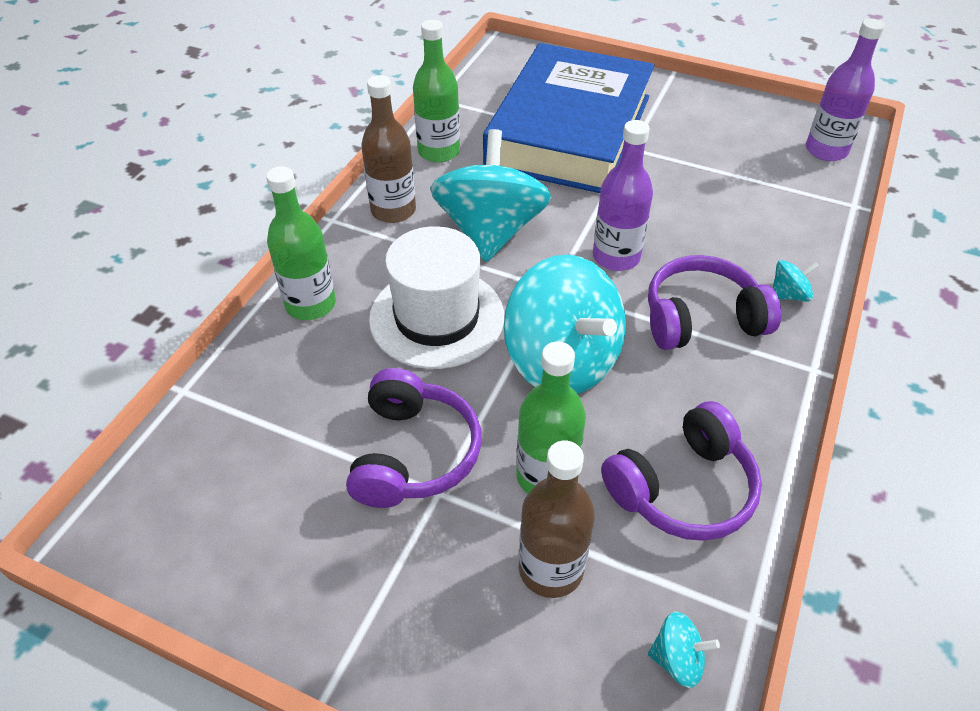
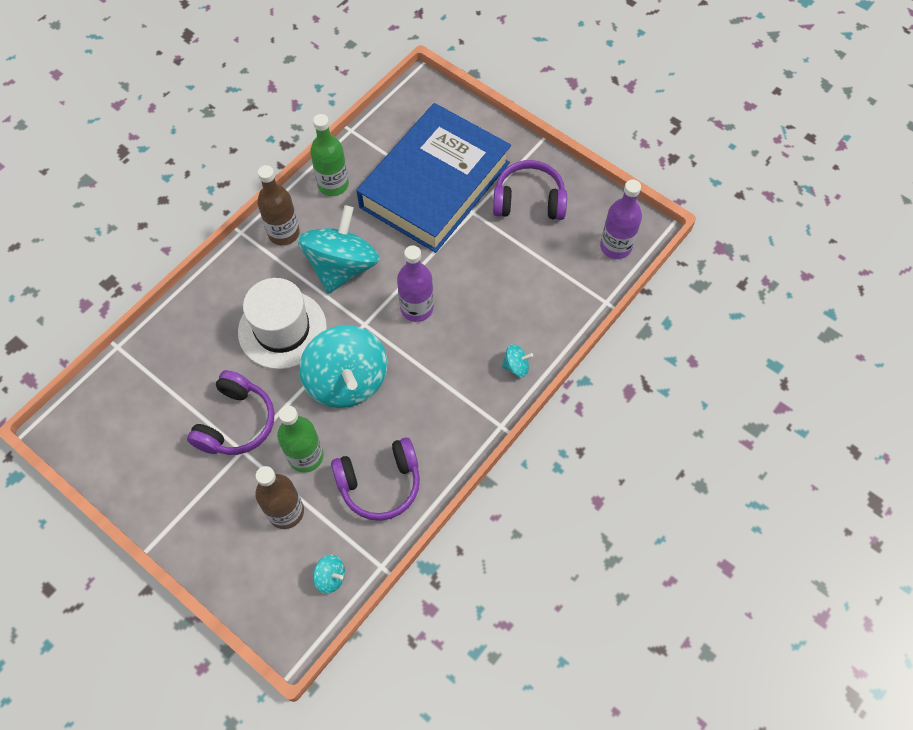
camera: 15 degrees right, 15 degrees up
green bottle [266,166,336,320] -> none
purple headphones [648,255,781,350] -> purple headphones moved to [493,160,567,220]

